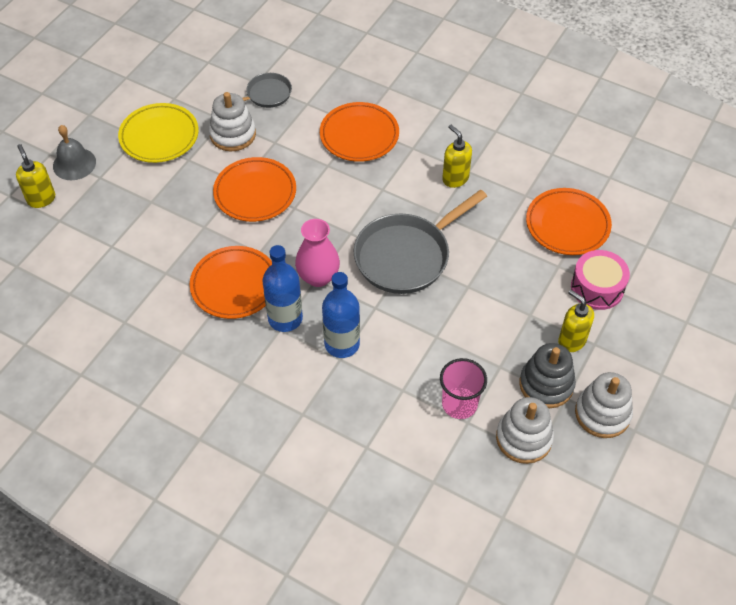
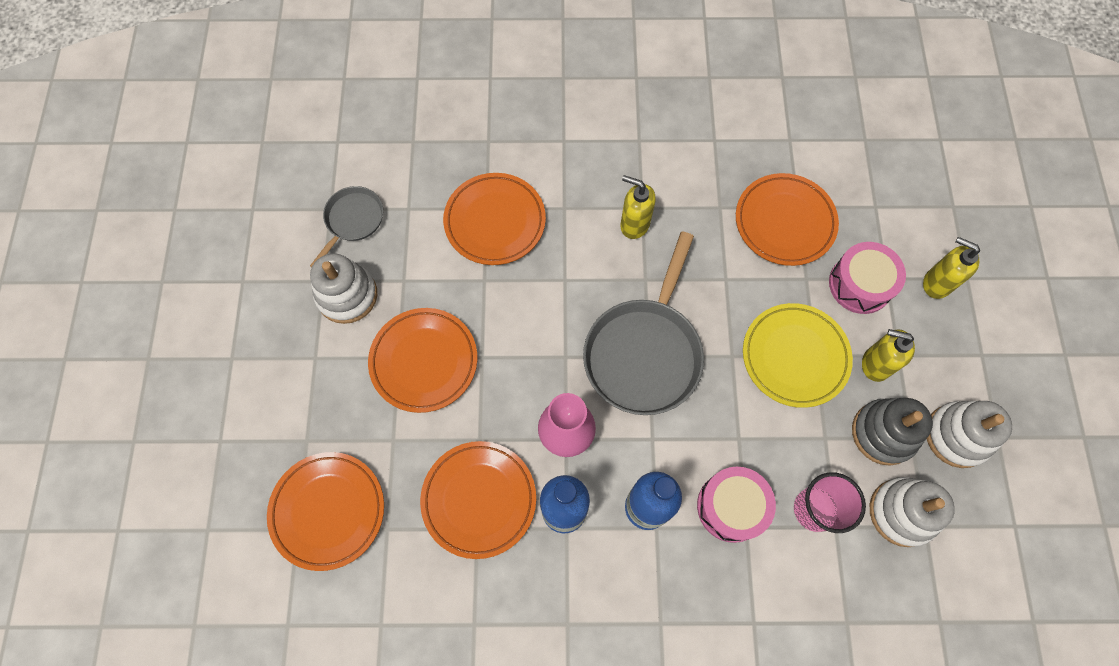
camera: 30 degrees left, 15 degrees up
yellow soap dispenser [16,144,55,208] -> yellow soap dispenser moved to [923,237,980,299]
grey bell [53,125,96,180] -> none
yellow plate [118,103,199,163] -> yellow plate moved to [743,303,853,408]
none -> orange plate [267,452,384,571]
none -> pink drum [697,467,776,543]

